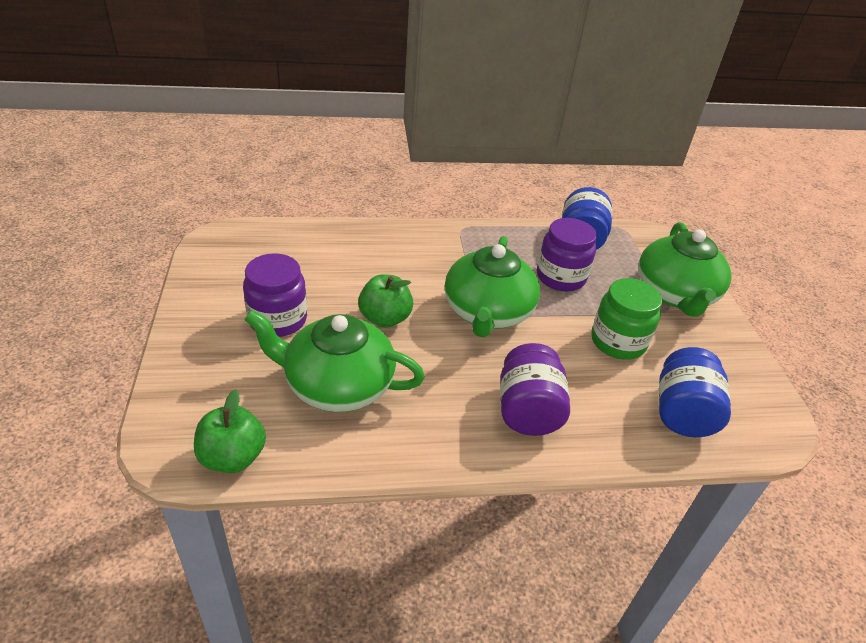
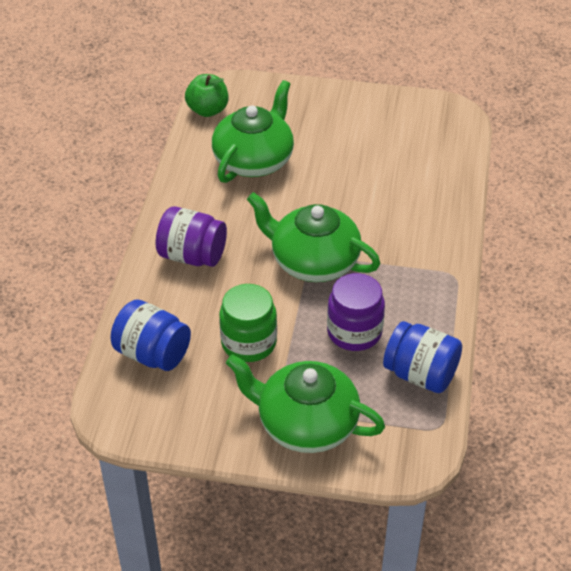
camera: 110 degrees right, 5 degrees up
purple jar [243,253,307,337] -> none
green apple [358,274,413,328] -> none

